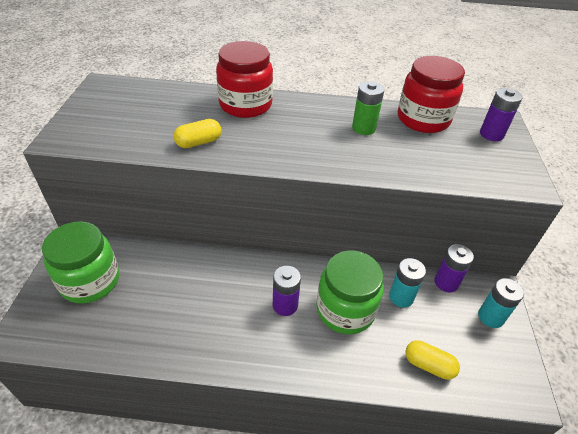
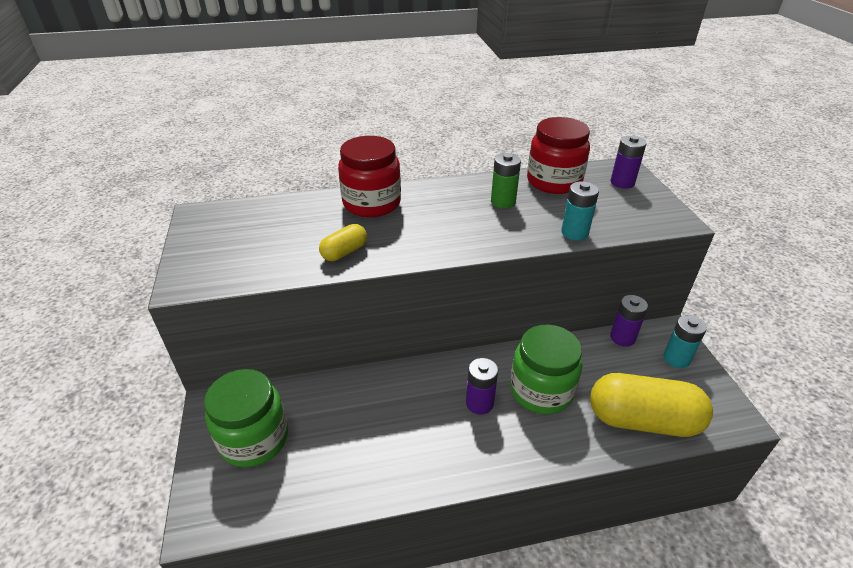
camera: 15 degrees left, 5 degrees down
turquoise battery [389,258,426,307] -> turquoise battery moved to [561,181,599,241]
yellow capsule [405,340,460,380] -> yellow capsule [590,373,713,437], size x2.07

